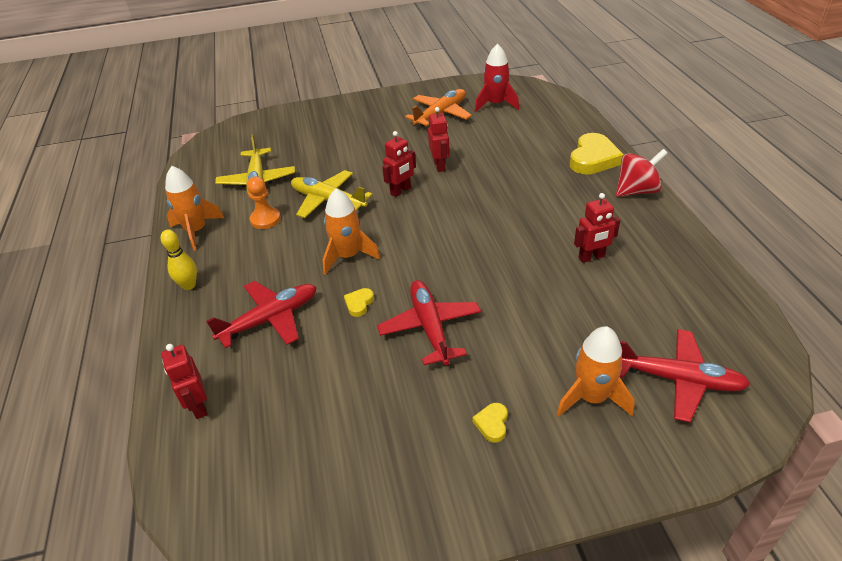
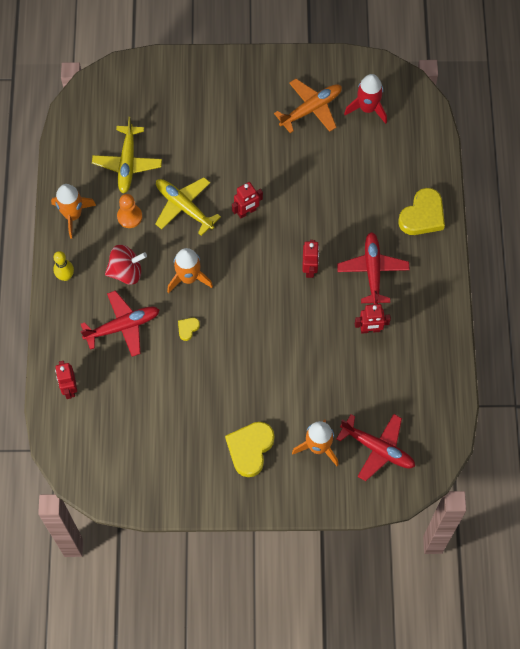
camera: 10 degrees right, 25 degrees up
red plane [377,280,481,365] -> red plane moved to [337,232,410,304]
red robot [428,107,449,172] -> red robot moved to [302,240,319,278]
yellow heart [472,403,508,443] -> yellow heart [225,422,274,477], size x2.15
red spinning top [616,149,668,197] -> red spinning top moved to [105,245,147,285]

